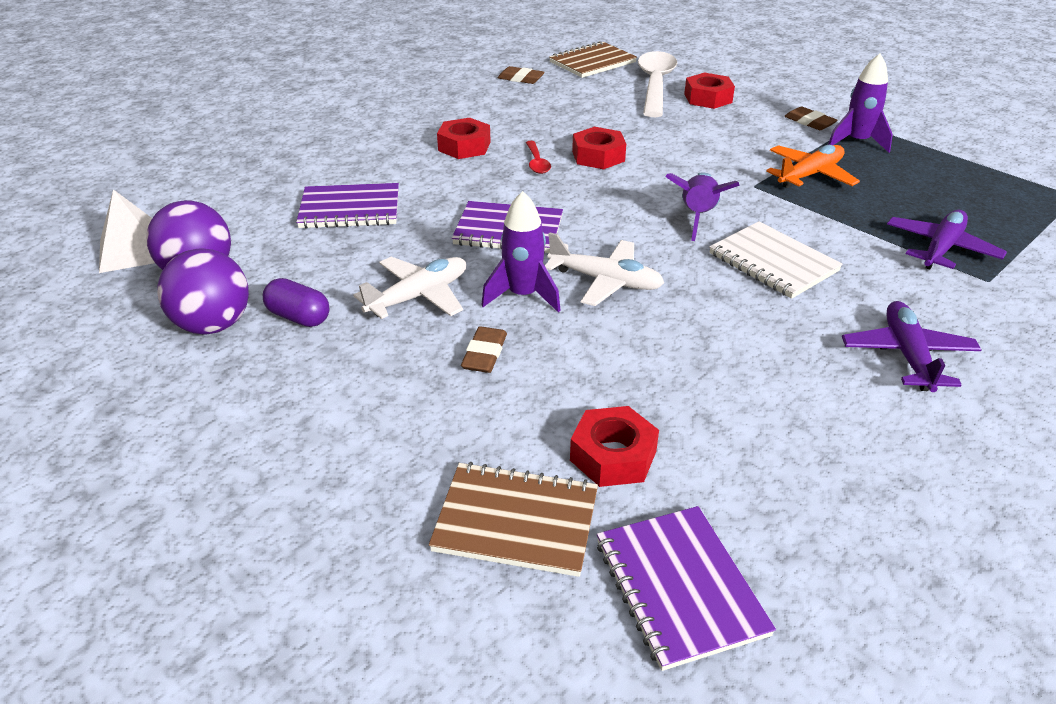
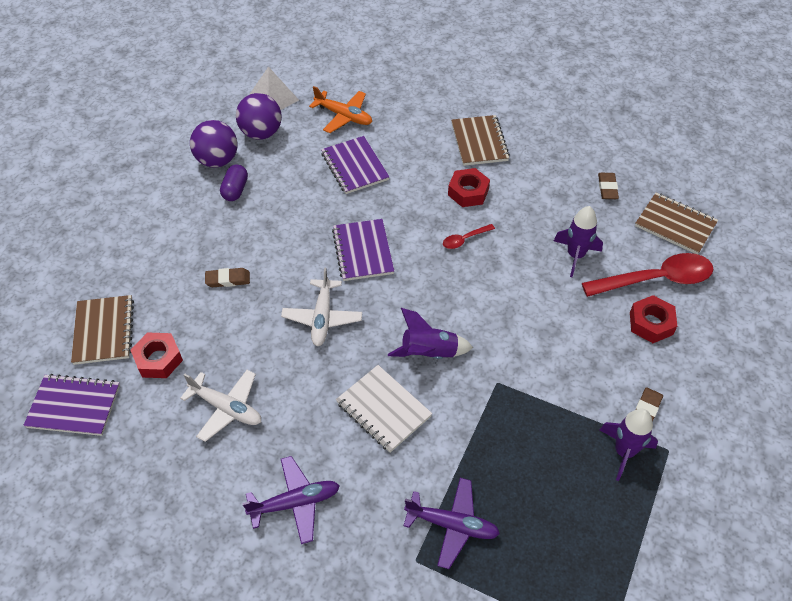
camera: 70 degrees right, 15 degrees up
white plane [354,257,466,319] -> white plane moved to [180,370,261,442]
purple rocket [481,191,561,312] -> purple rocket moved to [554,206,603,277]
red nut [572,127,626,169] -> none
purple notebook [597,506,776,671] -> purple notebook turned 45 degrees clockwise [23,374,120,436]
white spoon [638,51,677,117] -> red spoon [582,253,713,297]
white notebook [709,221,843,299] -> white notebook turned 75 degrees counterclockwise [336,365,432,452]
orange plane [766,145,860,188] -> orange plane moved to [309,86,372,133]
none -> brown notebook [451,115,510,166]

